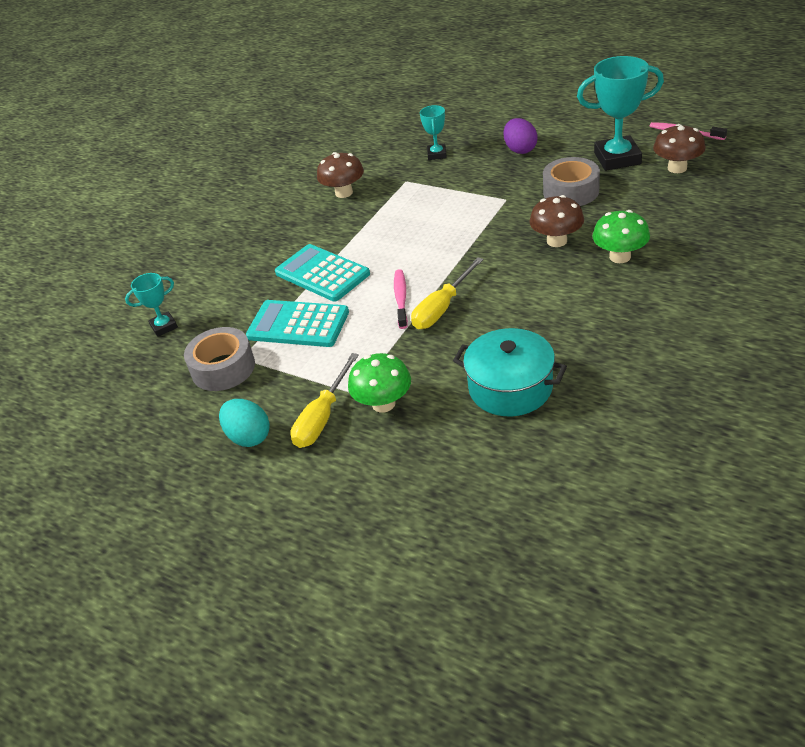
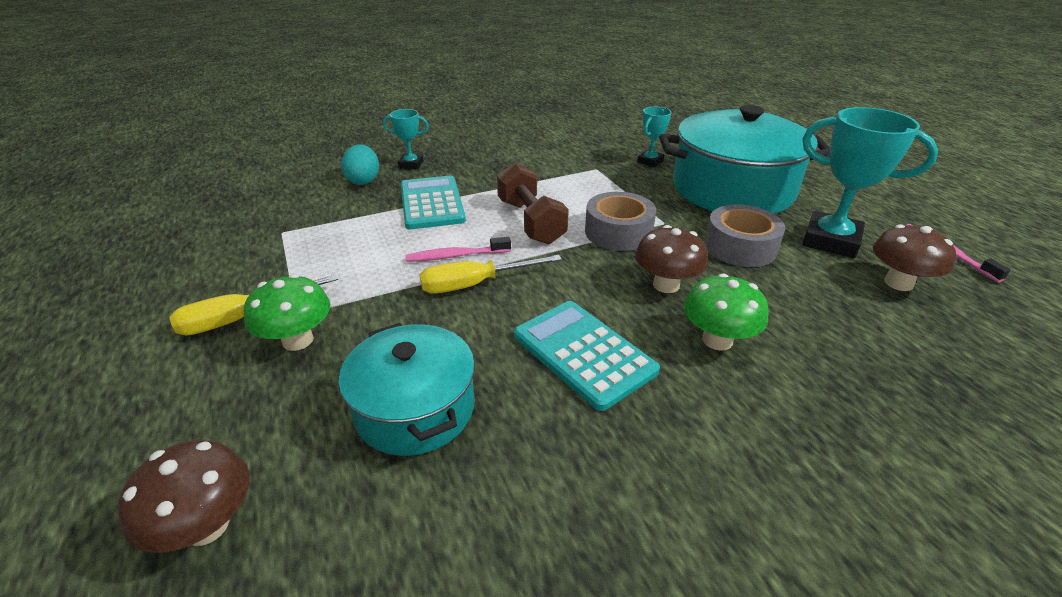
camera: 30 degrees right, 5 degrees down
turquoise trophy [125,273,178,337] -> turquoise trophy moved to [383,109,429,169]
grey tape [184,327,255,391] -> grey tape moved to [585,192,656,251]
turquoise egg [219,399,270,447] -> turquoise egg moved to [341,144,379,185]
turquoise calculator [246,300,349,347] -> turquoise calculator moved to [514,301,660,411]
brown mushroom [317,152,364,198] -> brown mushroom moved to [118,440,250,553]
pink toothbrush [394,269,408,329] -> pink toothbrush turned 135 degrees counterclockwise [405,237,511,262]
purple egg [503,118,538,154] -> turquoise pot [659,105,830,214]
none -> brown dumbbell [497,163,569,244]

